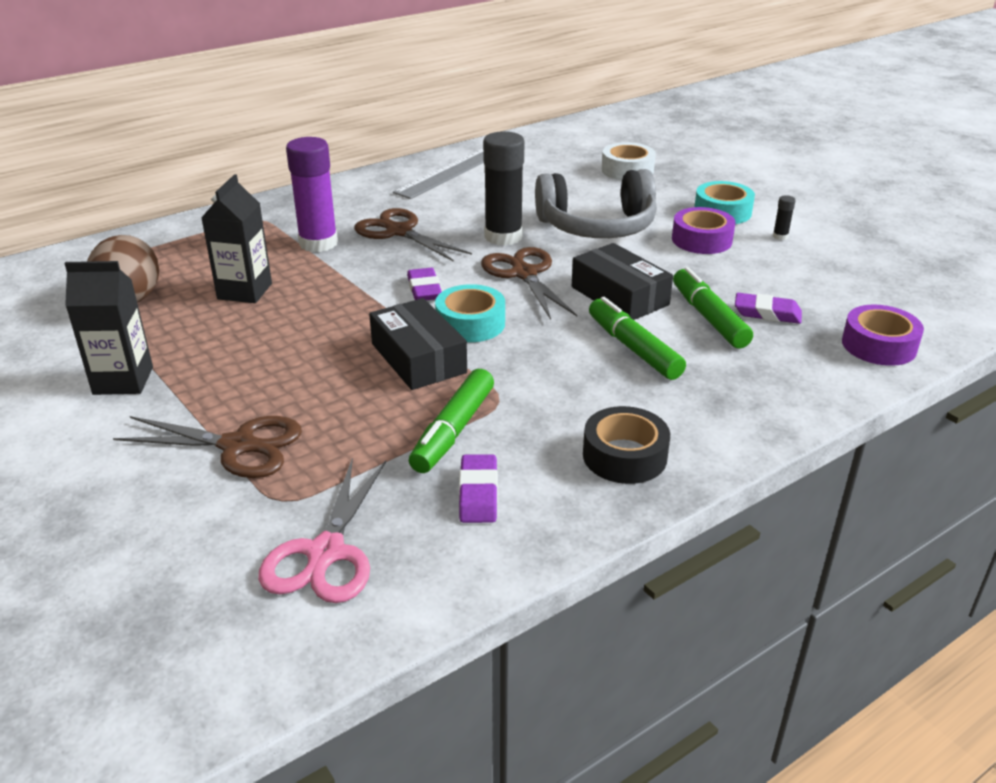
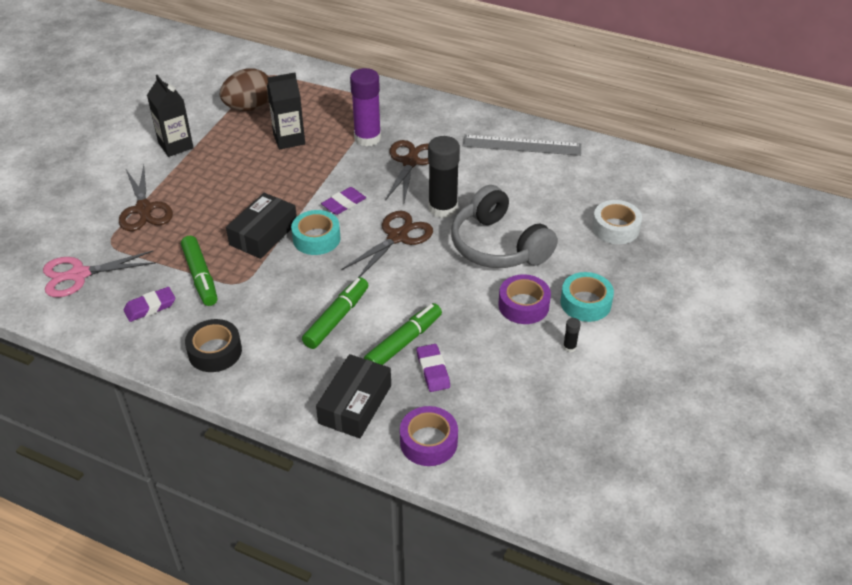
camera: 60 degrees right, 10 degrees up
green marker [409,369,494,473] -> green marker turned 105 degrees counterclockwise [181,236,217,306]
black box [572,243,673,320] -> black box moved to [316,354,391,438]

